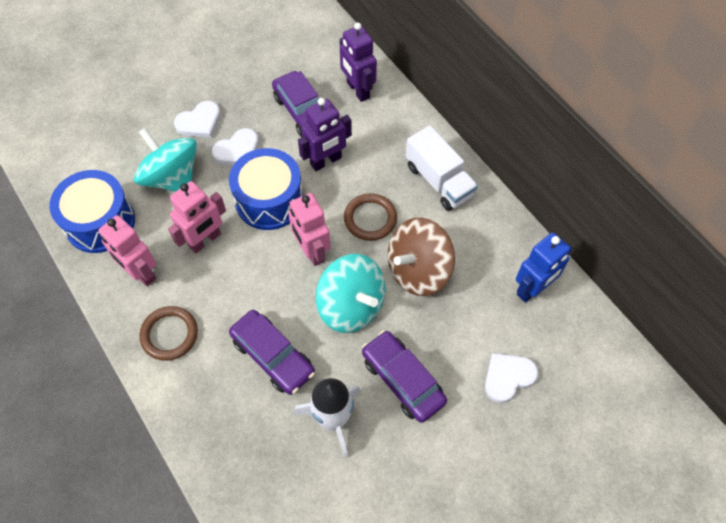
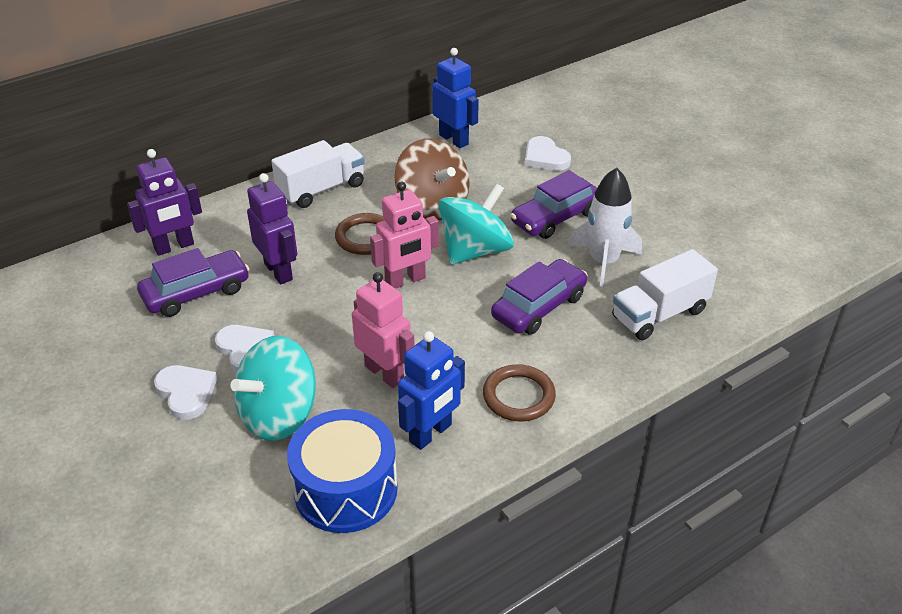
camera: 90 degrees left, 20 degrees down
pink robot [99,215,156,286] -> blue robot [398,331,465,450]
blue drum [229,148,303,230] -> none
none -> white truck [612,249,718,340]

